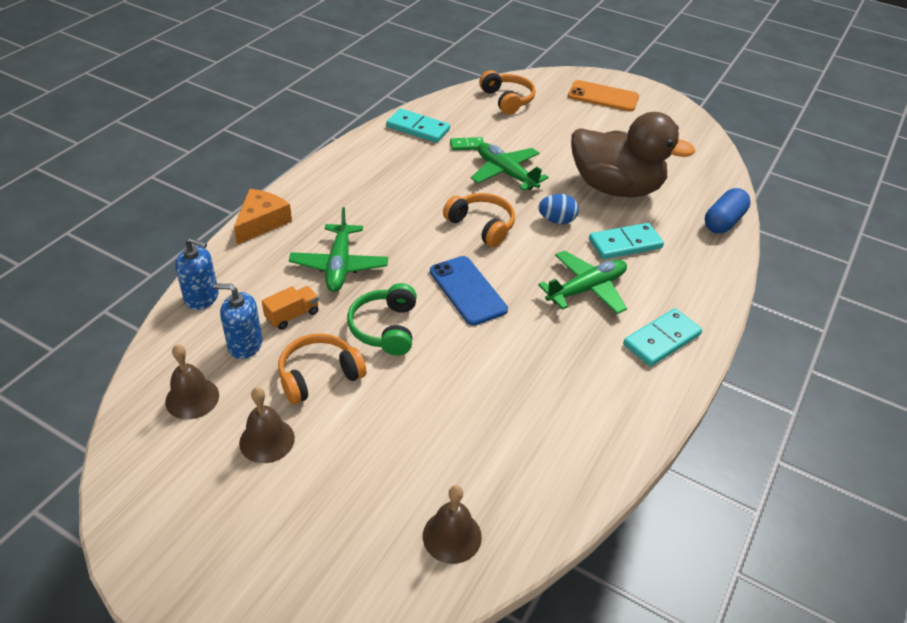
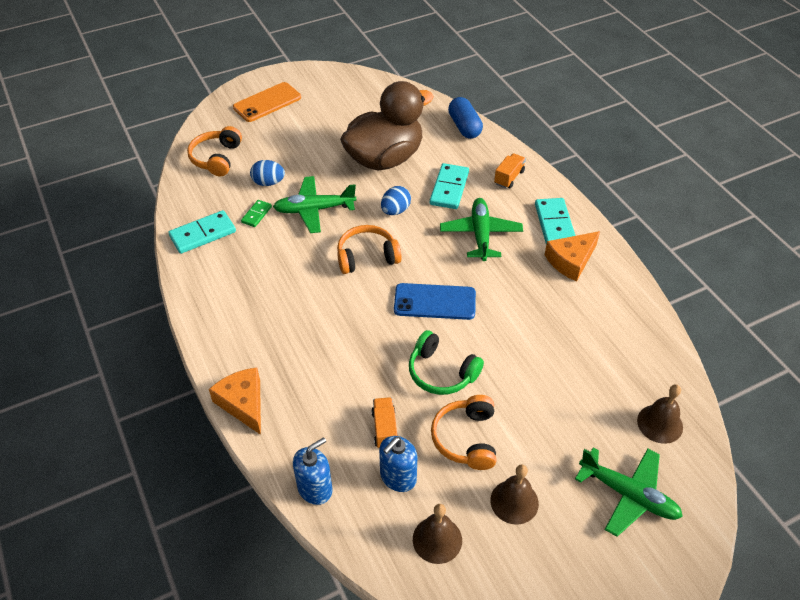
camera: 55 degrees left, 5 degrees up
green plane [289,207,388,292] -> green plane moved to [575,447,683,537]
orange headphones [479,70,536,115] -> orange headphones turned 90 degrees counterclockwise [187,126,242,176]
none -> blue egg [250,160,285,186]
none -> orange truck [494,153,526,189]
none -> orange cheese [545,231,600,281]

